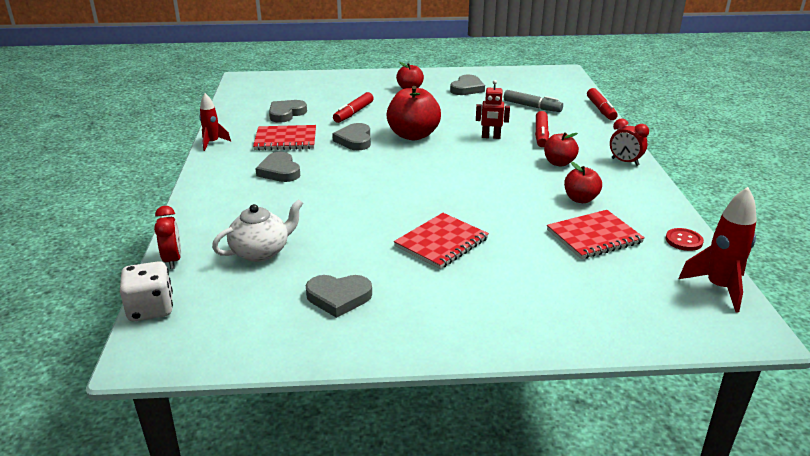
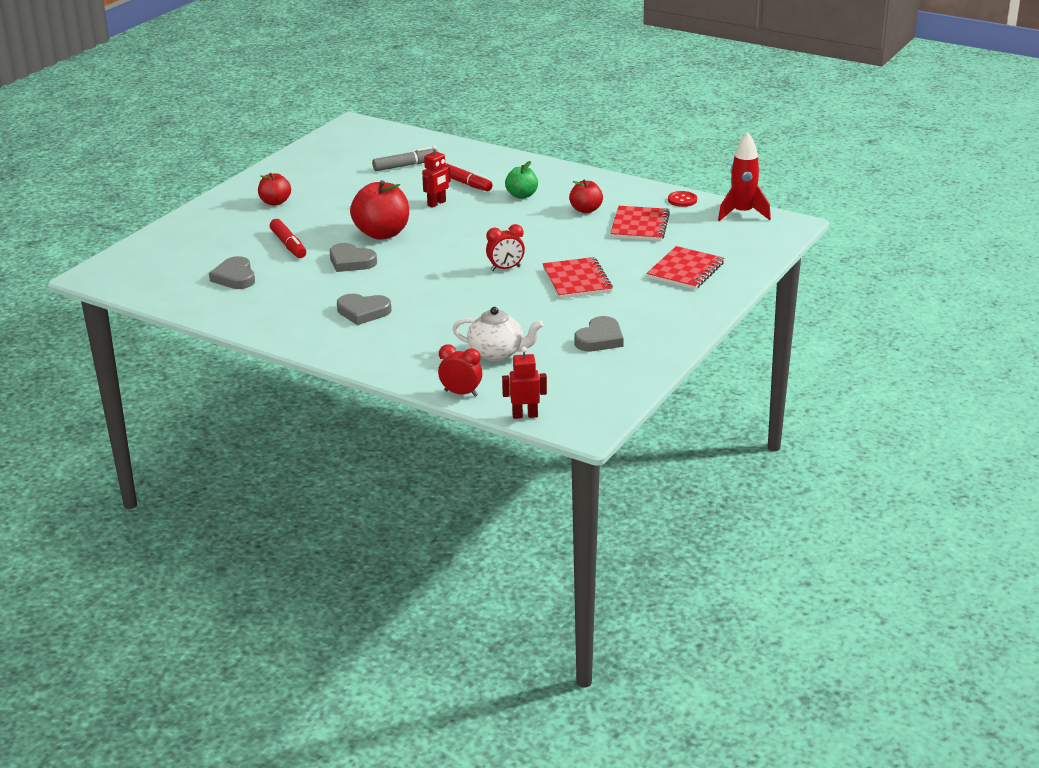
camera: 55 degrees left, 0 degrees up
white dice [120,261,173,321] -> red robot [502,347,547,419]
red rocket [199,93,231,151] -> none
white teapot [212,199,303,262] -> white teapot turned 105 degrees clockwise [453,307,543,361]
red notebook [253,125,316,151] -> red notebook moved to [646,246,724,290]
grey heart [450,75,485,95] -> none
red apple [544,132,579,166] -> green apple [505,161,538,199]
red marker [587,88,618,120] -> none
red clock [610,118,649,166] -> red clock moved to [486,224,525,271]

